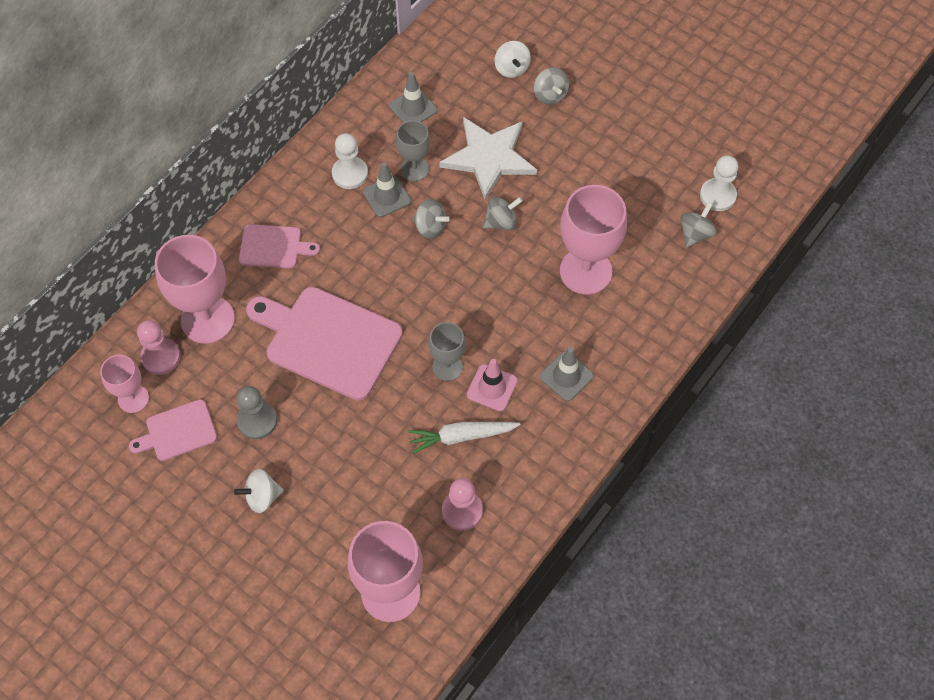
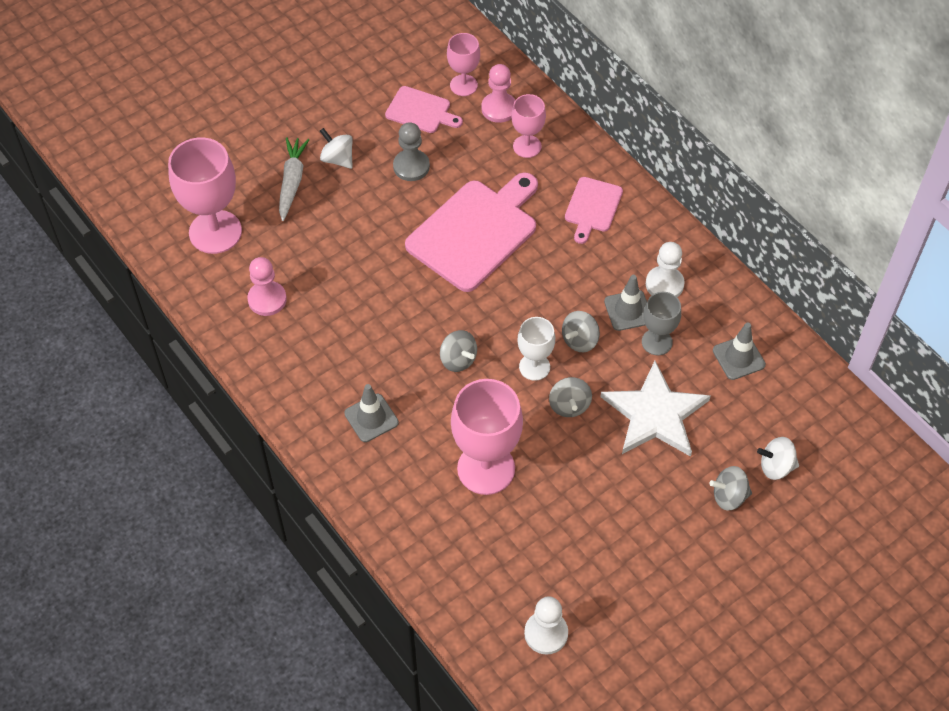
camera: 105 degrees right, 5 degrees down
pink cutting board [129,399,217,461] -> pink cutting board turned 120 degrees clockwise [385,86,463,133]
pink goblet [155,235,235,344] -> pink goblet [511,94,546,158], size x0.56
white spinning top [234,469,284,513] -> white spinning top turned 45 degrees counterclockwise [320,128,353,169]
white carrot [407,422,521,454] -> white carrot moved to [279,137,309,221]
grey goblet [428,322,466,381] -> none
pink traffic cone [467,359,518,411] -> none
grey spinning top [681,202,717,248] -> grey spinning top moved to [440,330,477,372]
none -> white goblet [517,317,555,381]

